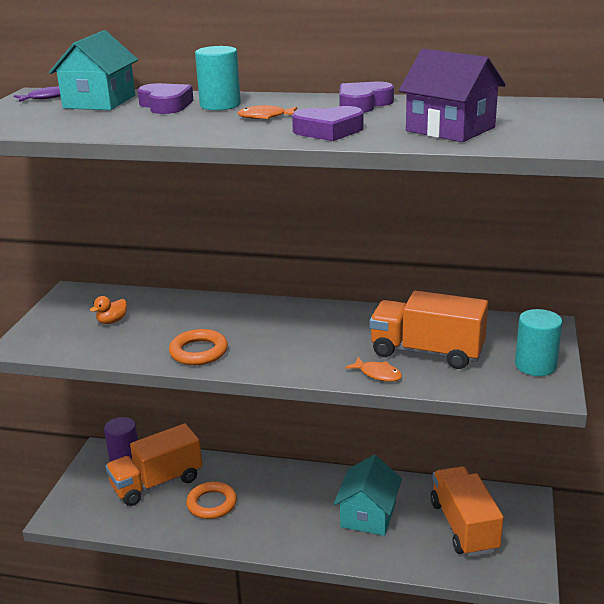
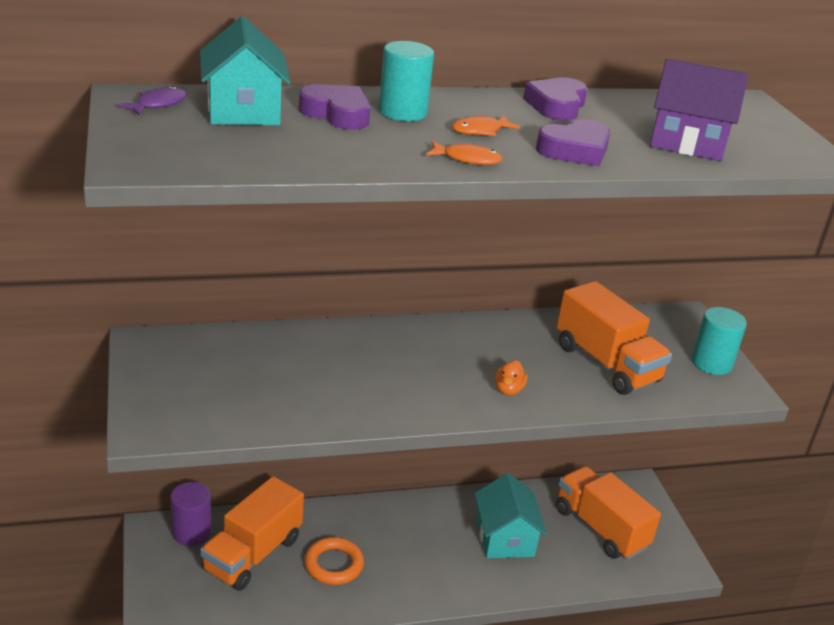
camera: 30 degrees left, 5 degrees up
orange duck [90,296,127,324] -> orange duck moved to [495,360,528,395]
orange ring [169,329,228,365] -> none
orange fish [345,357,402,382] -> orange fish moved to [426,141,502,165]
orange truck [370,291,488,369] -> orange truck turned 120 degrees counterclockwise [557,281,672,395]

